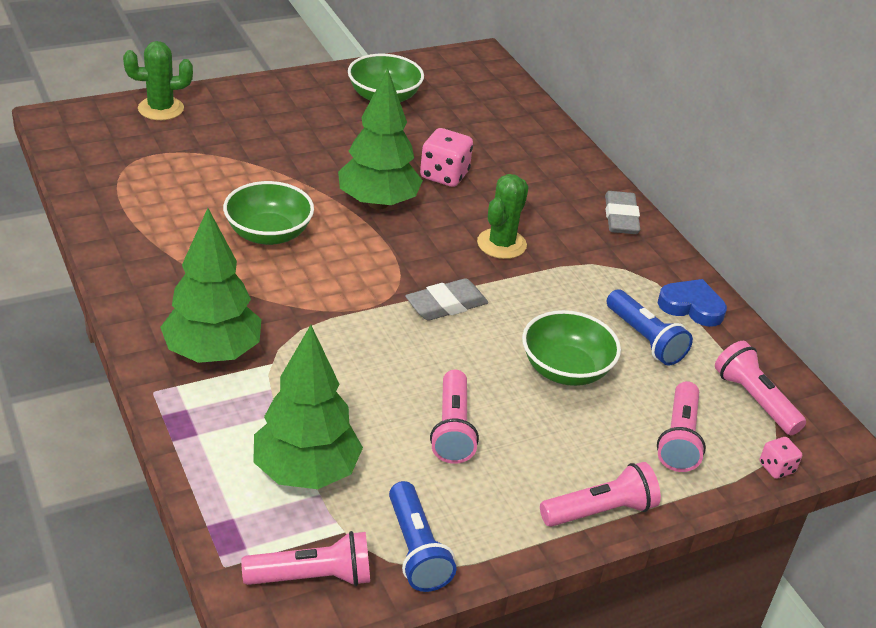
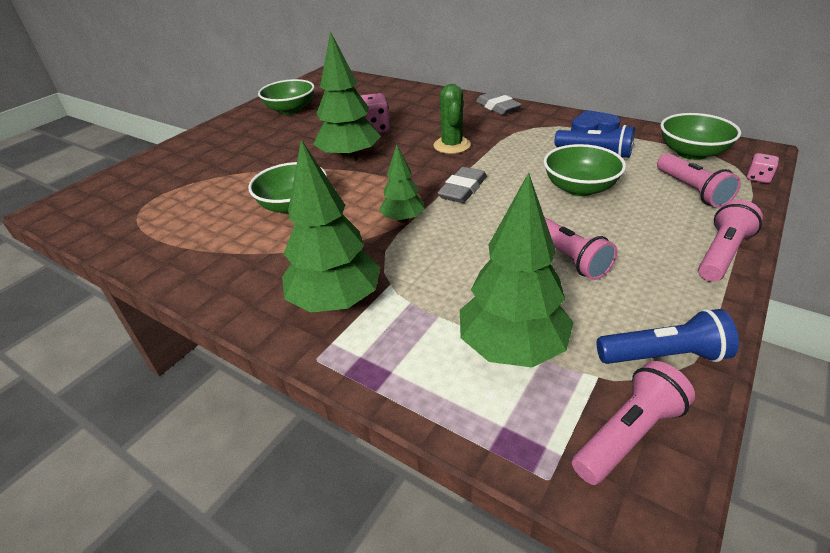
camera: 25 degrees left, 0 degrees up
green cactus [123,41,193,120] -> none
blue flashlight [389,481,456,592] -> blue flashlight turned 45 degrees counterclockwise [597,309,739,364]
pink flashlight [715,341,806,435] -> green bowl [660,113,741,160]
none -> green tree [379,144,425,223]

